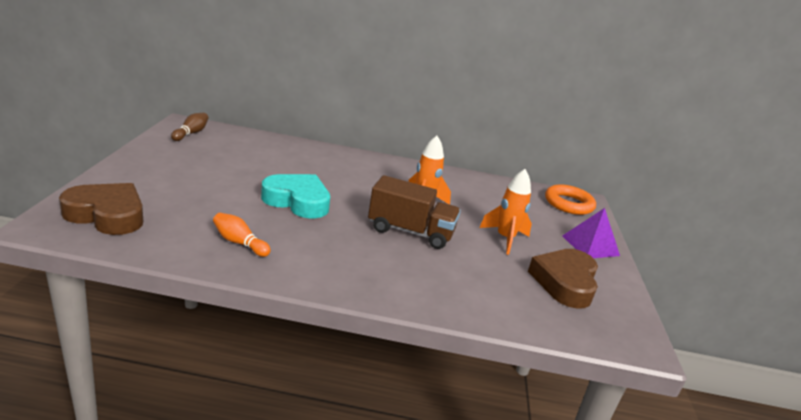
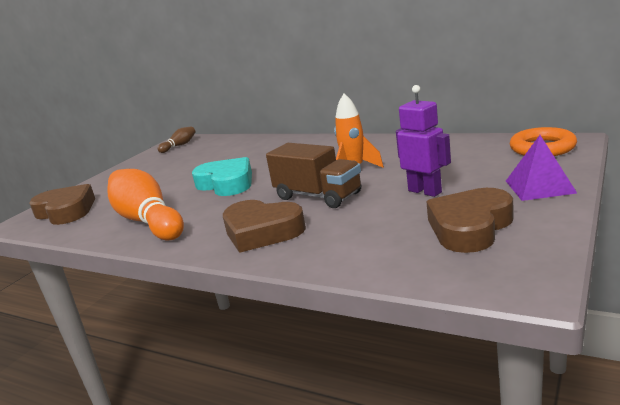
camera: 30 degrees right, 5 degrees down
orange bowling pin [213,213,271,257] -> orange bowling pin [107,169,184,240], size x2.15
orange rocket [479,169,532,255] -> purple robot [396,85,451,197]
none -> brown heart [223,200,306,253]

